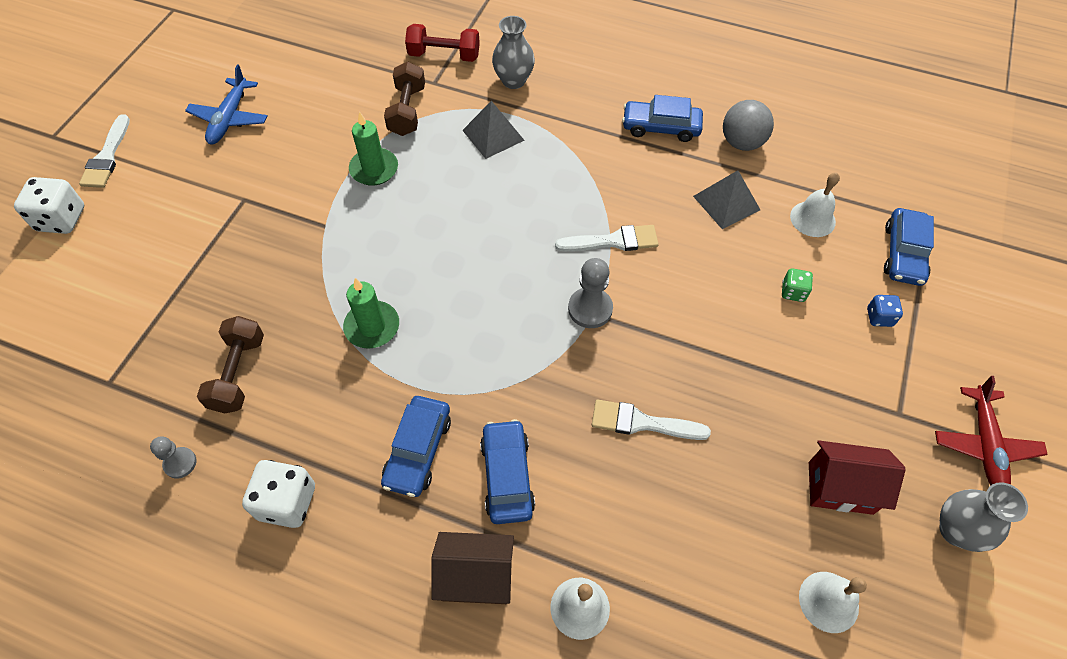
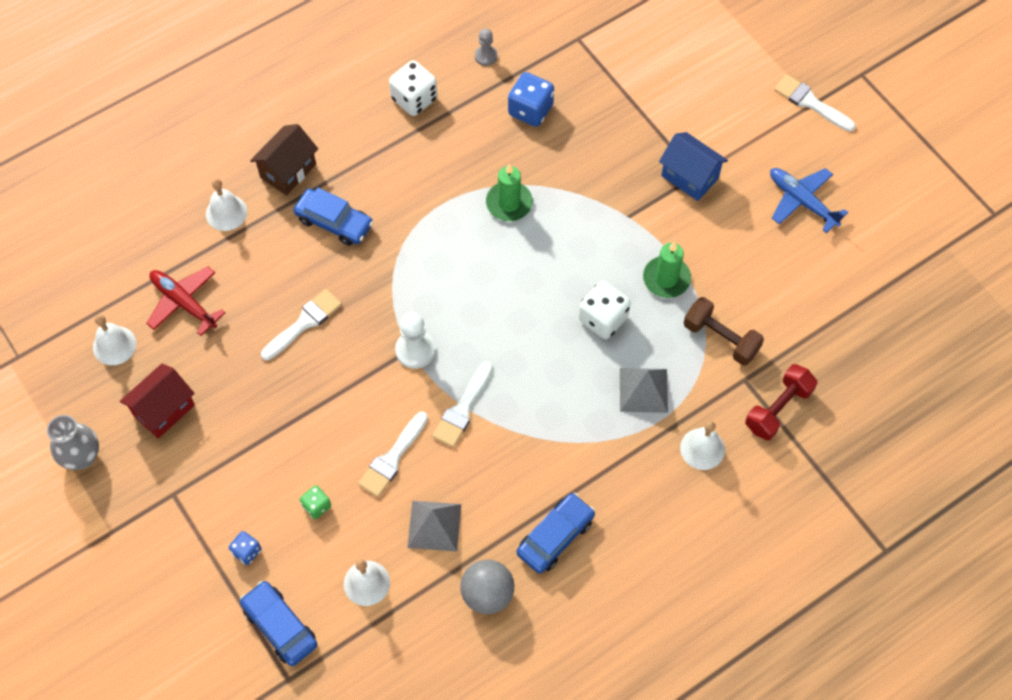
camera: 125 degrees right, 5 degrees up
white dice [14,177,84,234] -> white dice moved to [579,281,631,339]
brown dumbbell [197,316,264,413] -> blue dice [508,72,554,127]
blue car [381,396,451,497] -> none
grey vase [492,16,535,89] -> white bell [680,421,725,470]
grey pawn [568,258,613,328] -> white pawn [395,313,435,369]
red plane [935,376,1048,486] -> red plane moved to [146,266,225,336]
none -> white brush [358,411,428,497]
none -> blue house [659,132,728,201]

